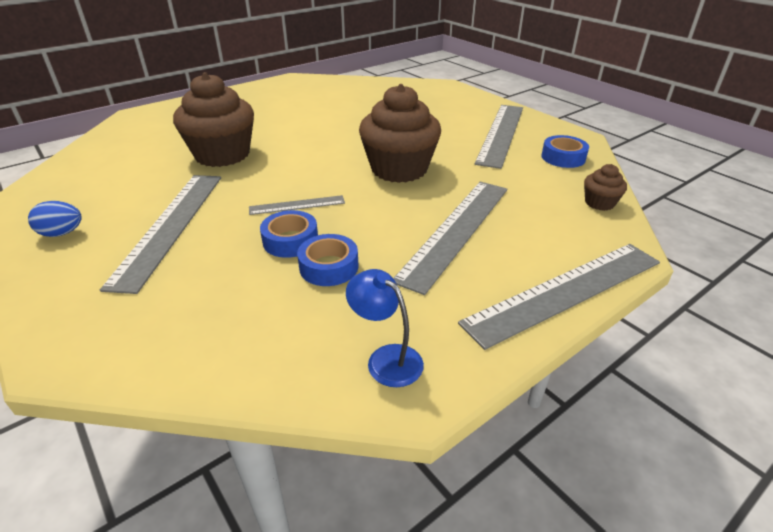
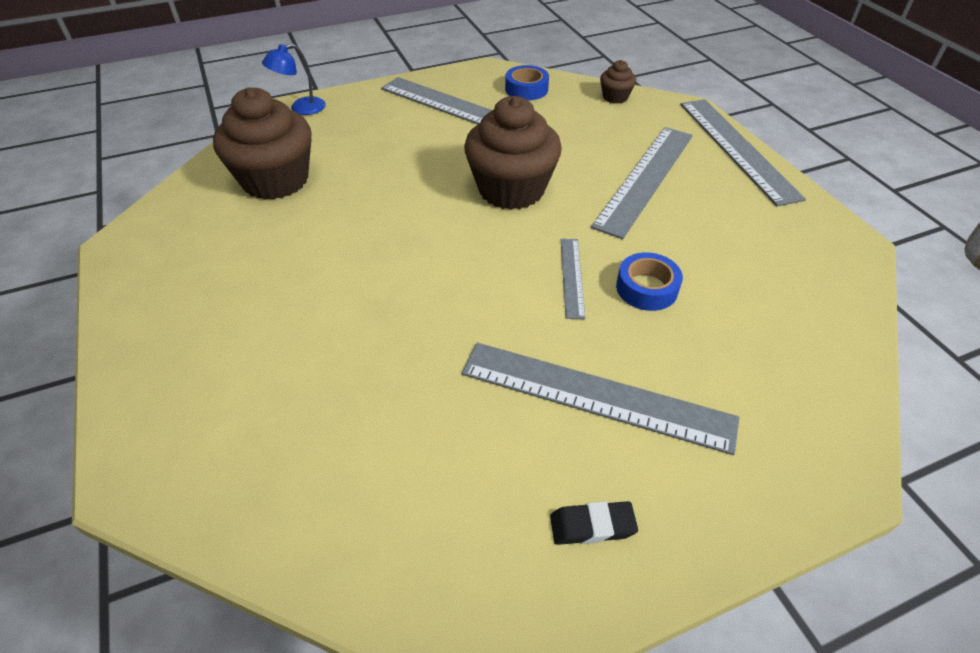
camera: 75 degrees left, 10 degrees up
blue egg [28,201,81,237] -> black eraser [550,501,638,545]
brown cupcake [173,72,254,167] -> brown cupcake moved to [213,87,312,200]
blue tape [297,234,358,286] -> none
blue lamp [346,269,424,387] -> blue lamp moved to [262,43,326,115]
grey ruler [393,182,507,295] -> grey ruler turned 75 degrees clockwise [591,127,693,239]

